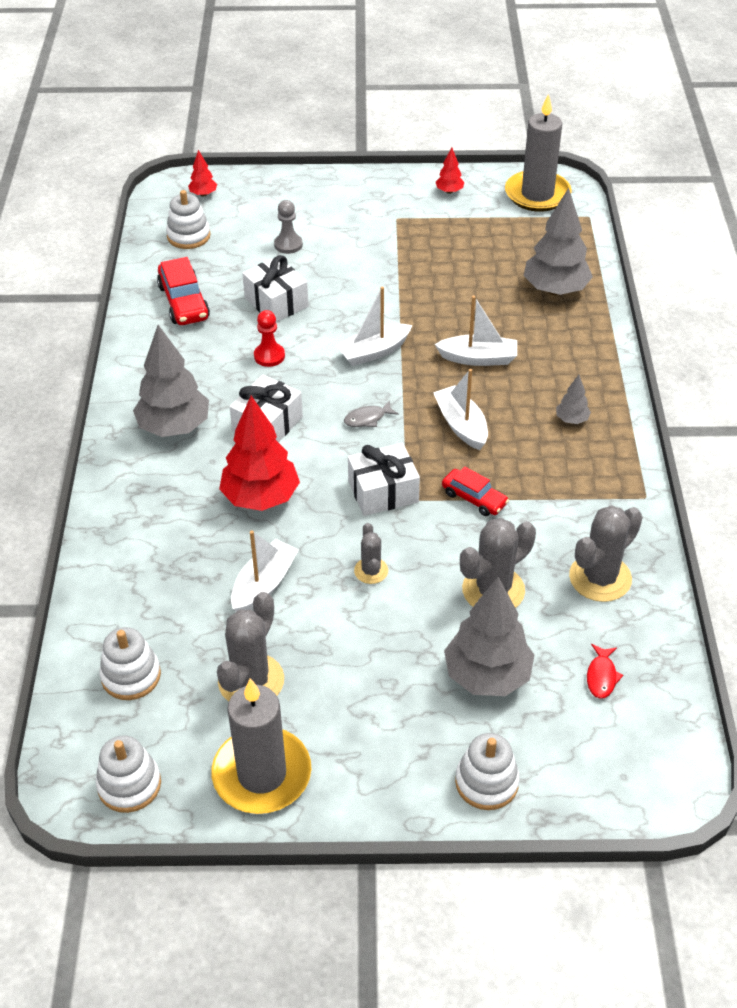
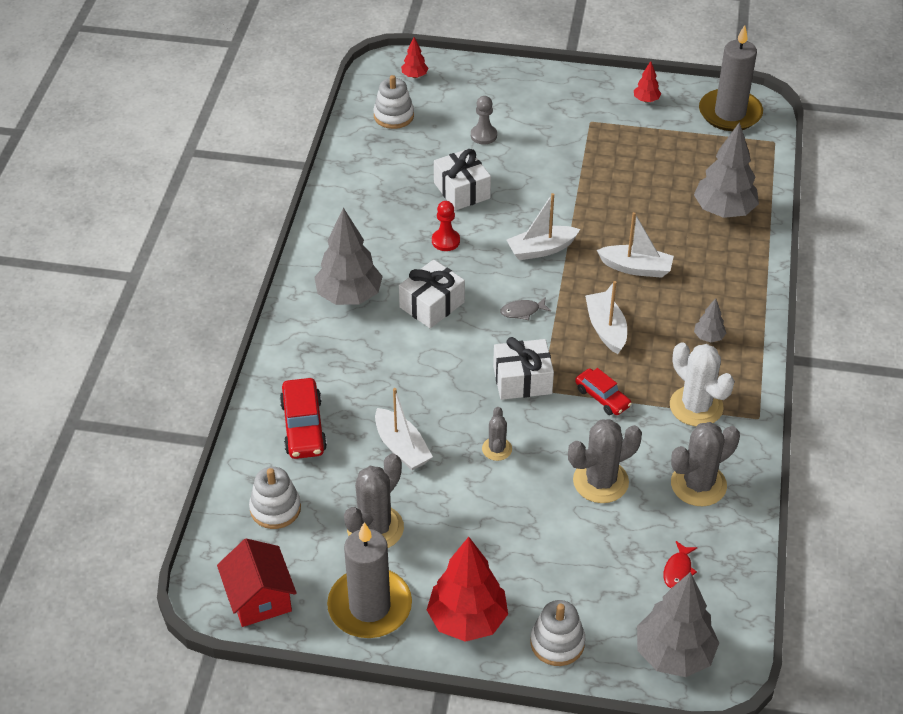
camera: 10 degrees right, 0 degrees up
white stacking toy [96,735,161,813] -> red house [217,539,297,627]
red car [157,257,210,325] -> red car moved to [280,378,327,459]
red tree [219,396,300,511] -> red tree moved to [427,537,508,642]
white boat [231,530,299,612] -> white boat turned 105 degrees clockwise [375,388,433,470]
grey tree [444,577,534,696] -> grey tree moved to [637,572,719,677]
none -> white cactus [670,342,735,426]

